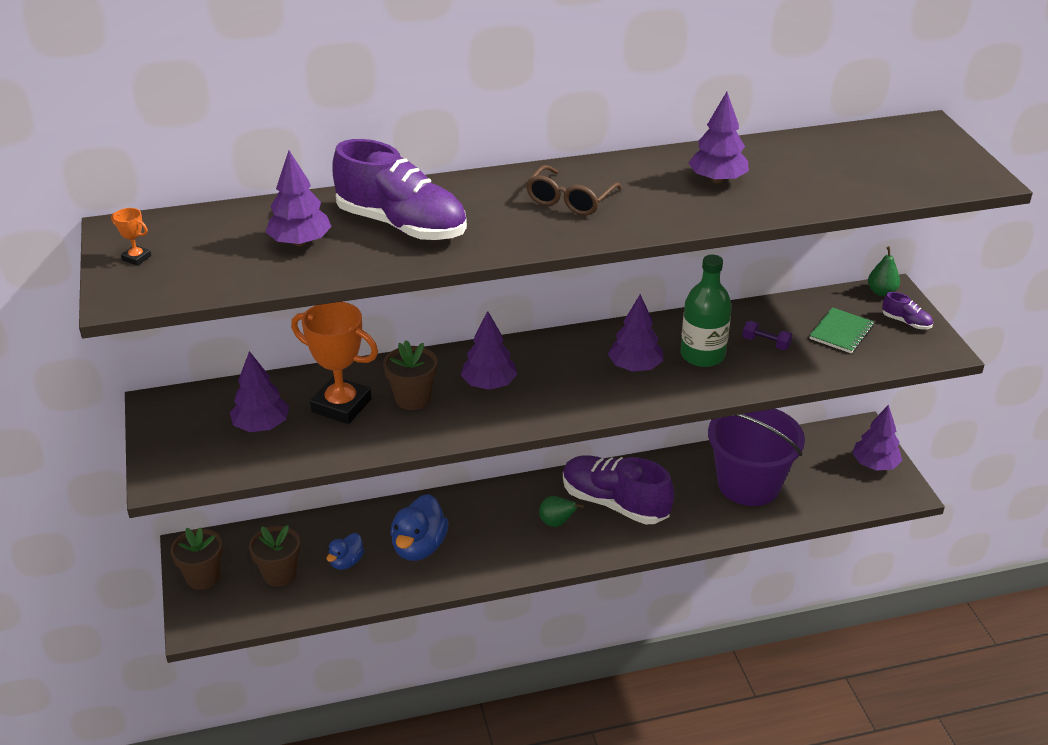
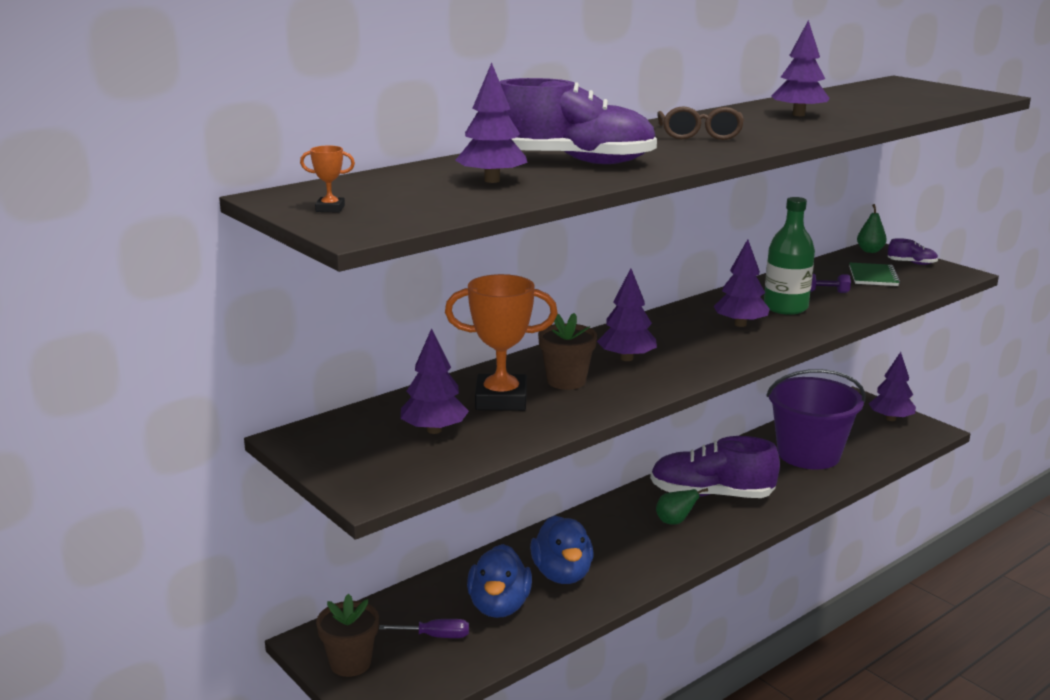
camera: 25 degrees left, 15 degrees down
brown flower pot [249,525,300,587] -> purple screwdriver [379,619,469,638]
blue duck [327,533,364,570] -> blue duck [467,544,532,618], size x1.76

